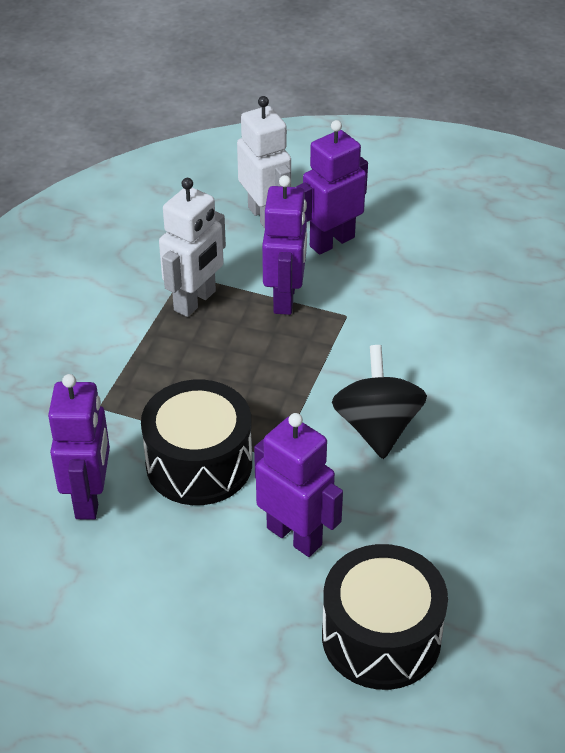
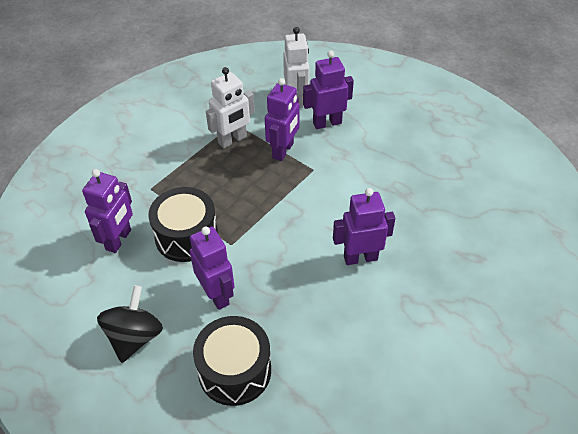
camera: 20 degrees right, 5 degrees up
black spinning top [332,345,427,459] -> black spinning top moved to [97,285,163,363]
none -> purple robot [333,188,395,265]

